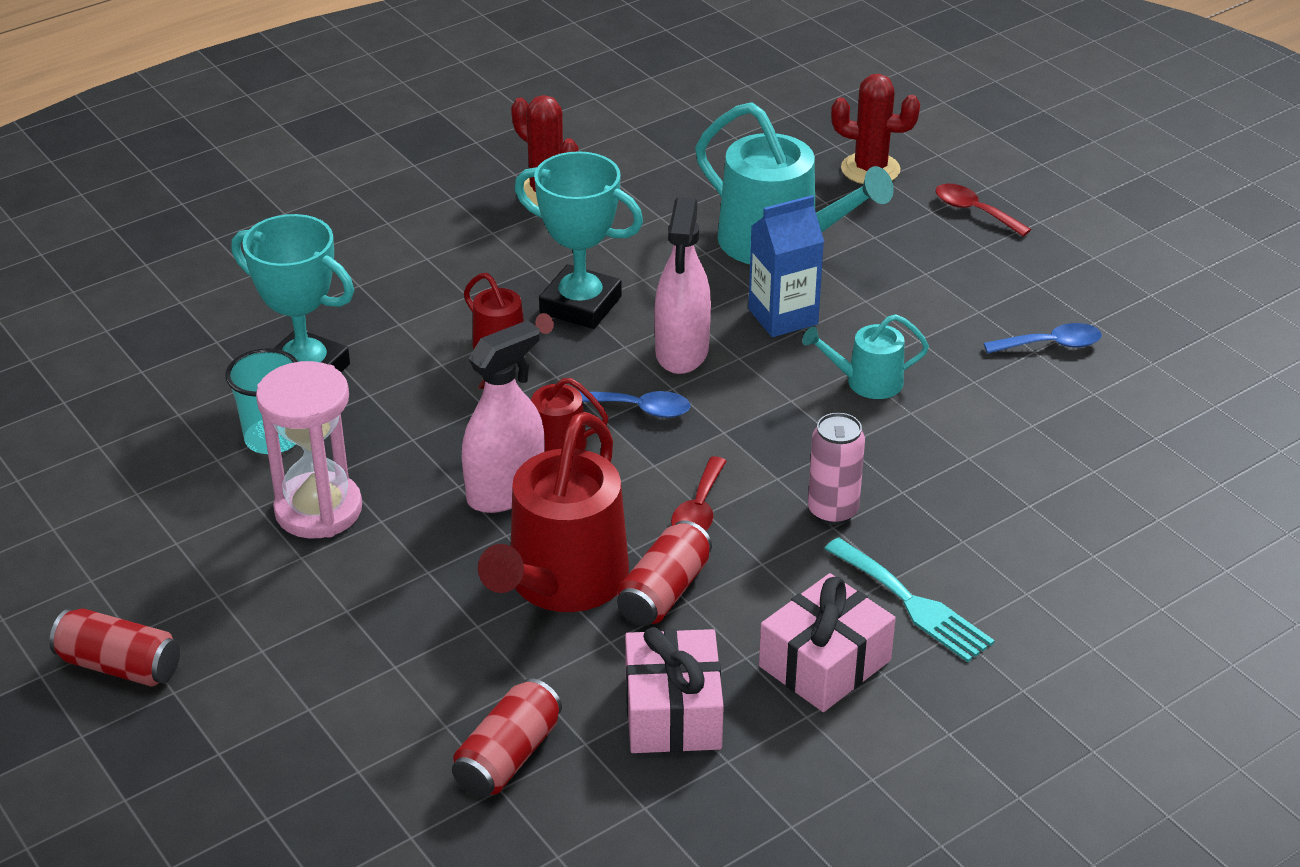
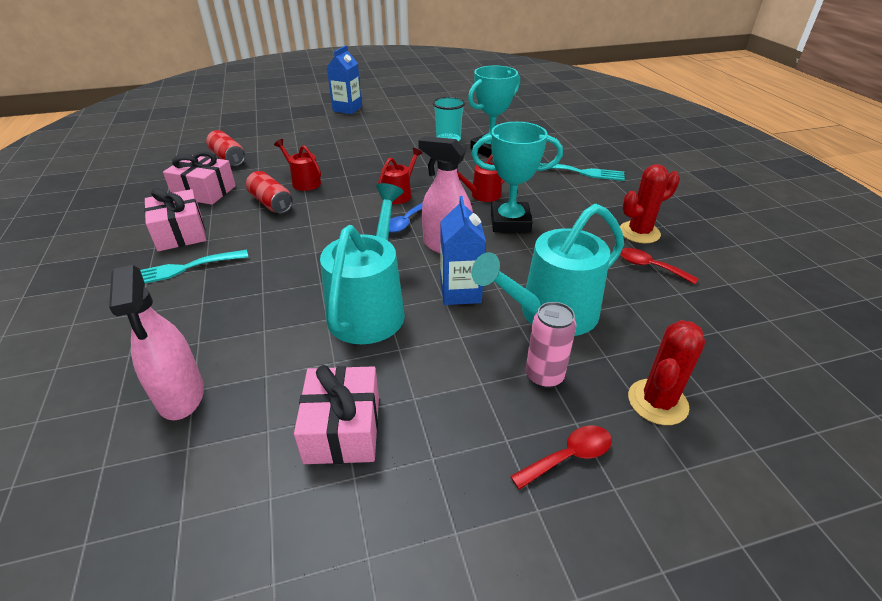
camera: 110 degrees right, 0 degrees up
red can [49,608,180,687] -> blue carton [327,45,362,114]
pink hourglass [256,361,362,538] -> none
pink spray bottle [462,320,545,513] -> pink spray bottle moved to [109,265,204,420]
red watering can [478,412,629,612] -> red watering can [274,139,321,191], size x0.52
turquoise trophy [515,151,643,329] -> turquoise trophy turned 45 degrees clockwise [471,122,563,233]
red spoon [671,456,726,531] -> red spoon moved to [620,248,699,284]
turquoise watering can [802,314,929,399] -> turquoise watering can [320,183,405,344], size x1.94
pink can [808,413,865,525] -> pink can moved to [525,302,576,388]
blue spoon [984,323,1102,354] -> pink gift [294,365,379,464]
none -> turquoise fork [539,163,625,181]

